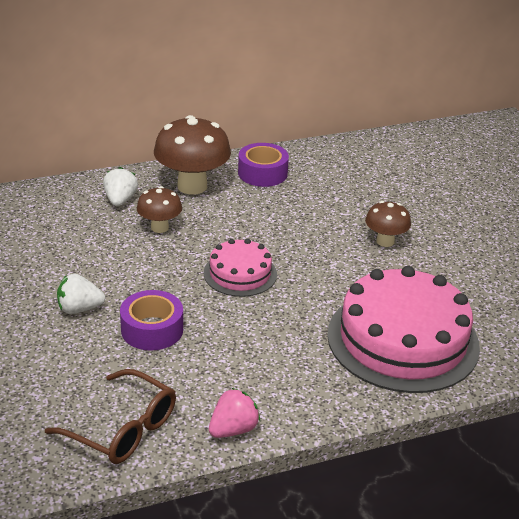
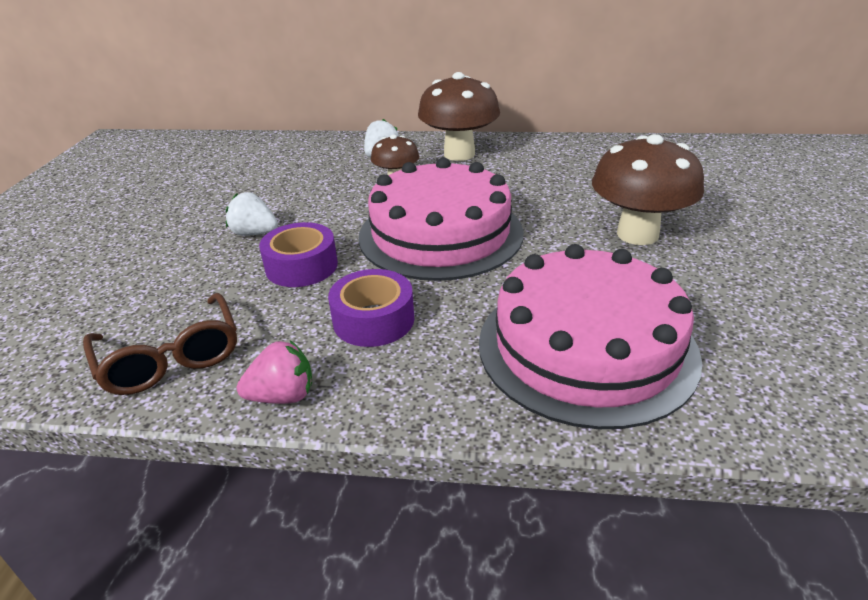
camera: 30 degrees right, 0 degrees up
pink cake [204,238,277,297] -> pink cake [359,158,524,281], size x1.91
purple tape [238,143,289,187] -> purple tape moved to [328,269,414,347]
brown mushroom [365,201,411,247] -> brown mushroom [592,134,704,245], size x1.79

